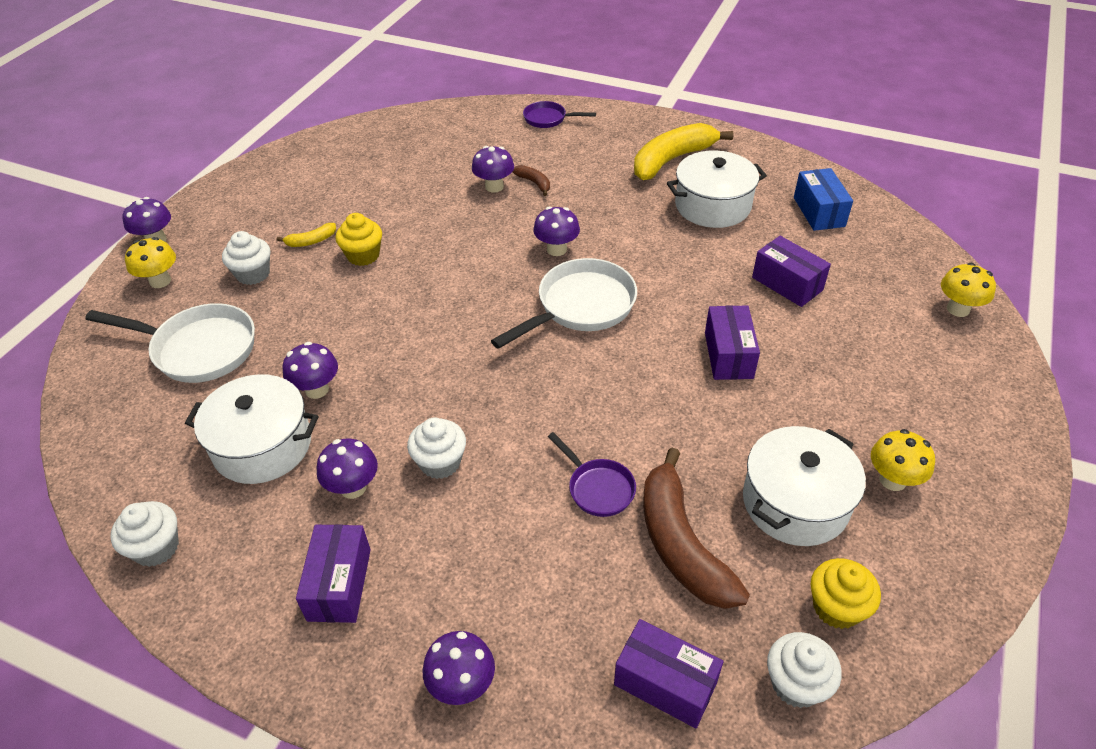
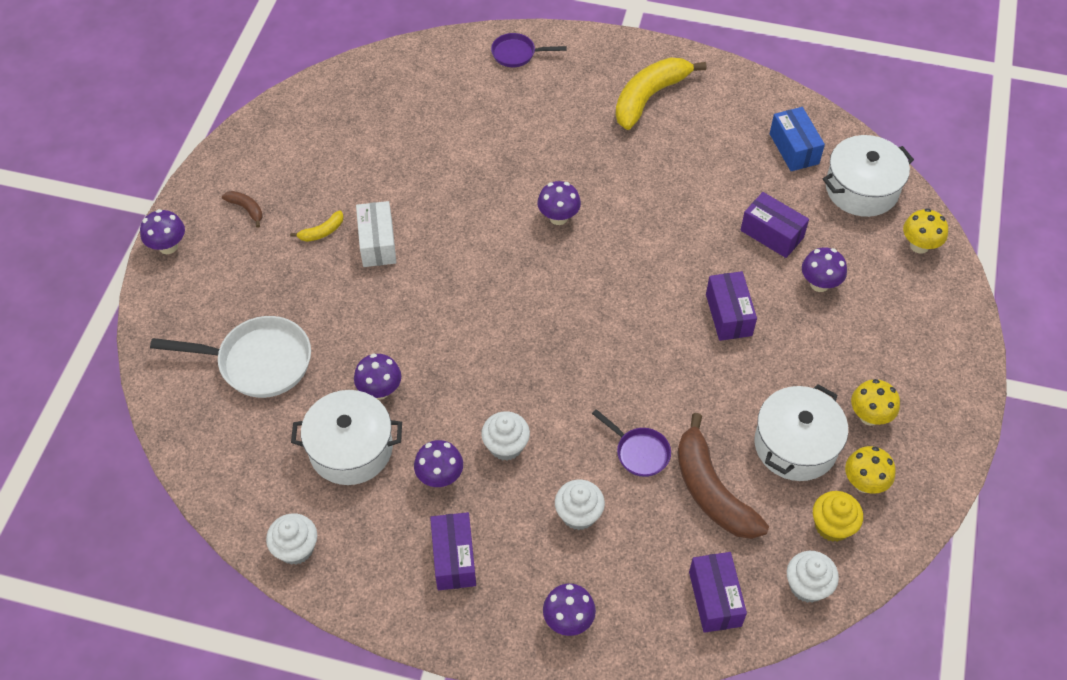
camera: 10 degrees left, 10 degrees up
yellow mushroom [125,237,176,288] -> yellow mushroom moved to [845,446,896,494]
white cupcake [222,231,270,285] -> white cupcake moved to [555,480,605,530]
yellow cupcake [335,213,382,266] -> white box [356,201,396,267]
purple mushroom [472,146,514,193] -> purple mushroom moved to [802,247,847,292]
white pan [491,258,637,349] -> none
brown banana [513,165,550,196] -> brown banana moved to [222,191,263,228]
purple box [614,619,724,728] -> purple box turned 60 degrees clockwise [689,552,747,633]
white pot [667,150,767,228] -> white pot moved to [823,135,914,217]

